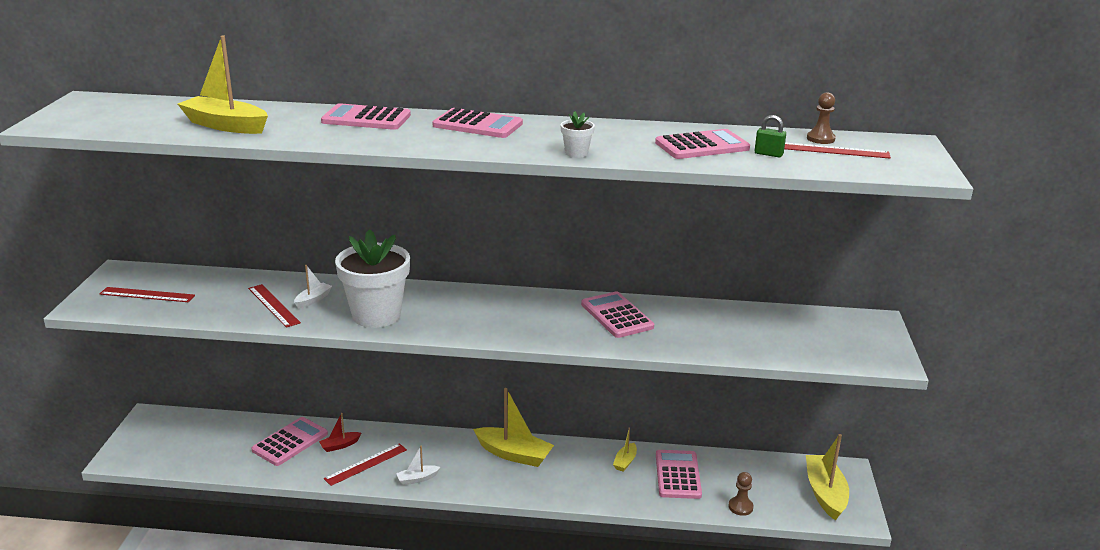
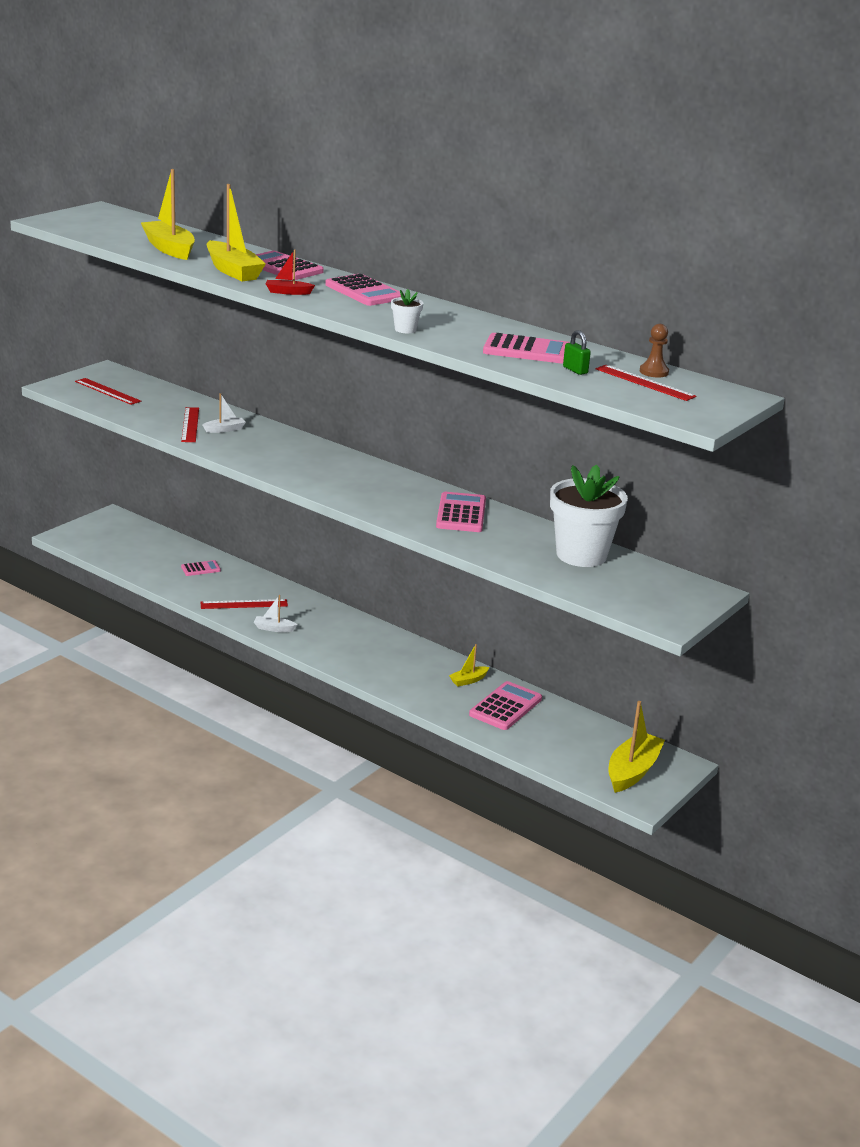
camera: 30 degrees right, 0 degrees up
pink calculator [252,417,328,466] -> pink calculator [181,560,221,576], size x0.55
red boat [319,413,361,452] -> red boat moved to [266,250,315,295]
white flower pot [335,229,410,328] -> white flower pot moved to [550,464,628,567]
yellow boat [473,388,554,467] -> yellow boat moved to [207,184,266,281]
brown pawn [728,472,754,516] -> none

